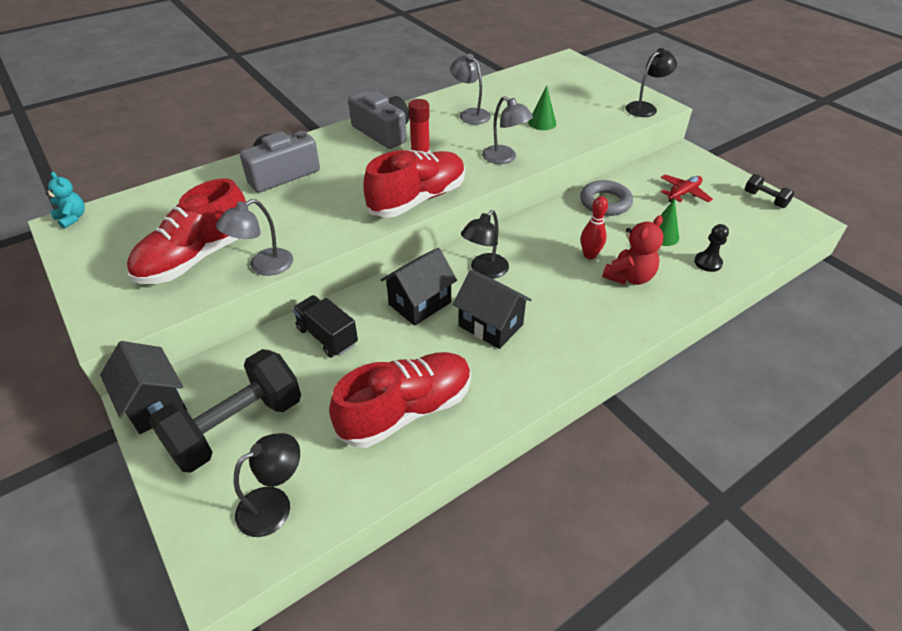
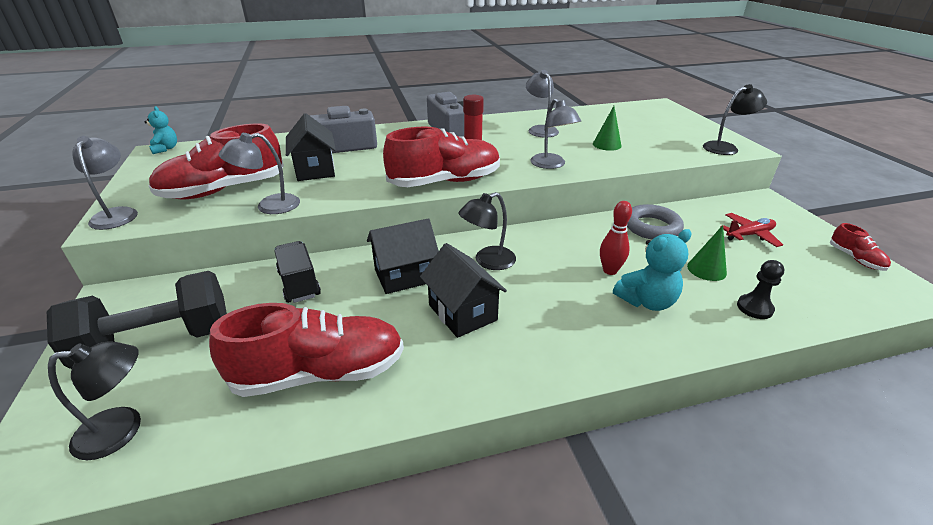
camera: 20 degrees right, 10 degrees down
black house [100,341,187,434] -> black house moved to [286,113,336,181]
red teddy bear [602,215,664,285] -> turquoise teddy bear [613,229,692,311]
black dumbbell [745,174,794,208] -> red shoe [830,223,891,271]
none -> grey lamp [72,136,138,230]

